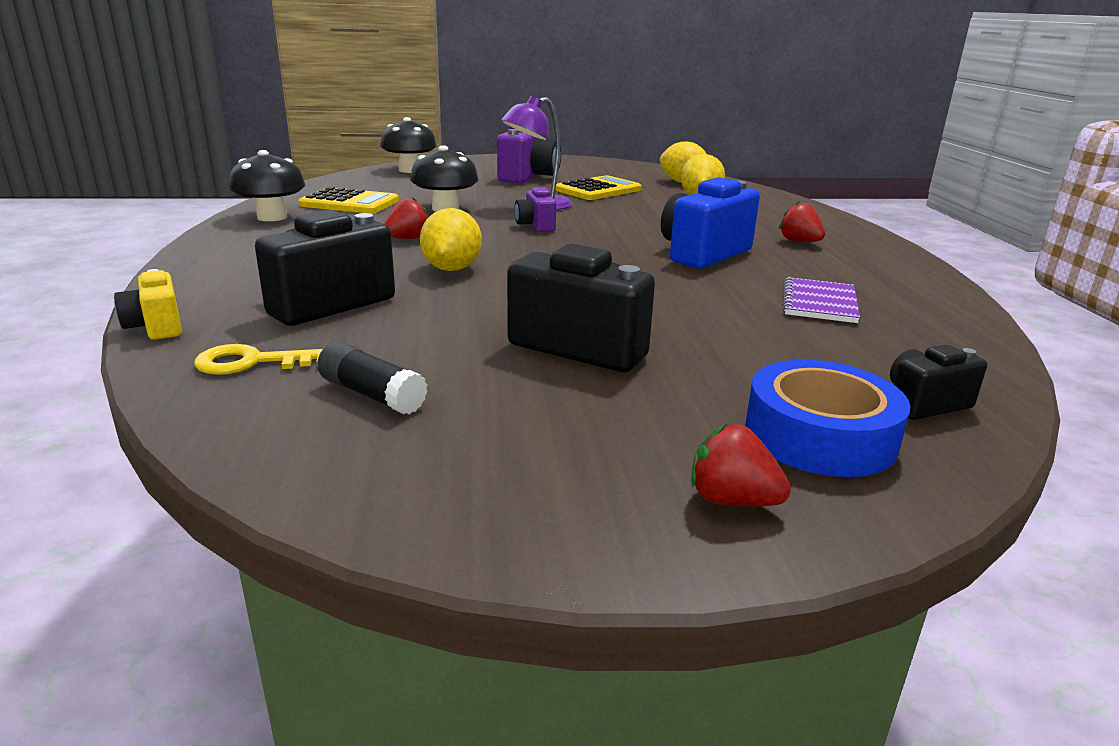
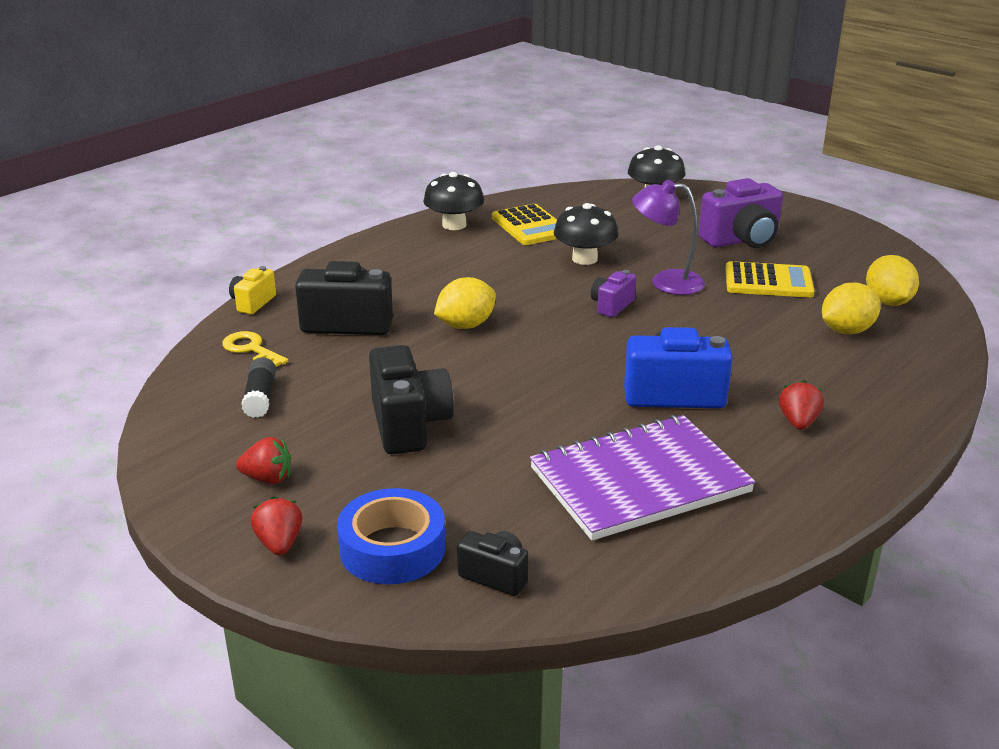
camera: 50 degrees right, 5 degrees up
red strawberry [384,197,428,239] -> red strawberry moved to [236,437,291,484]
purple notebook [782,277,860,323] -> purple notebook [530,415,756,540], size x2.01

